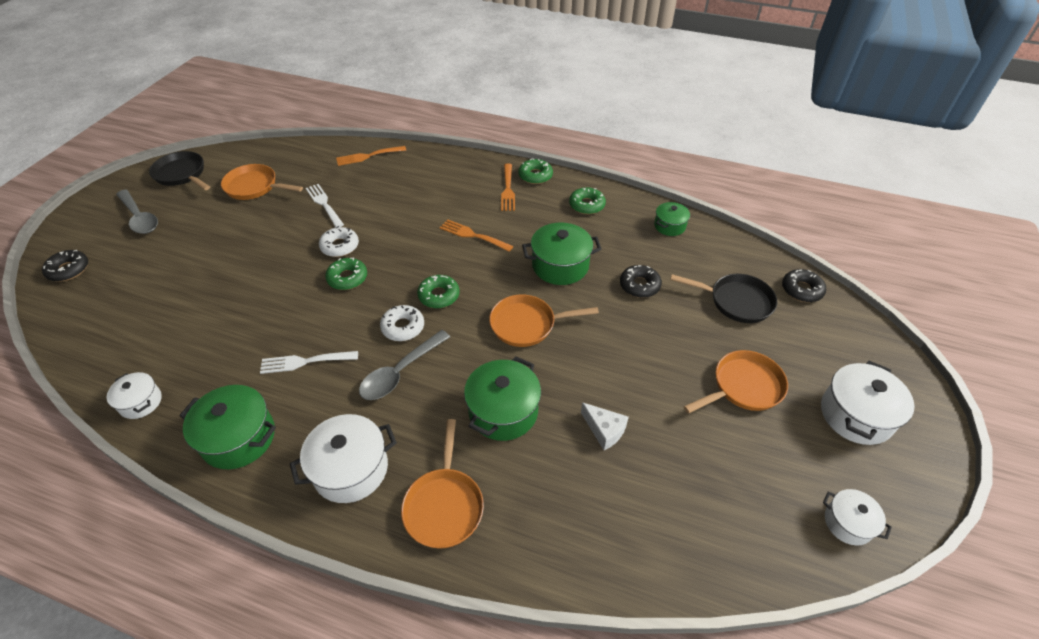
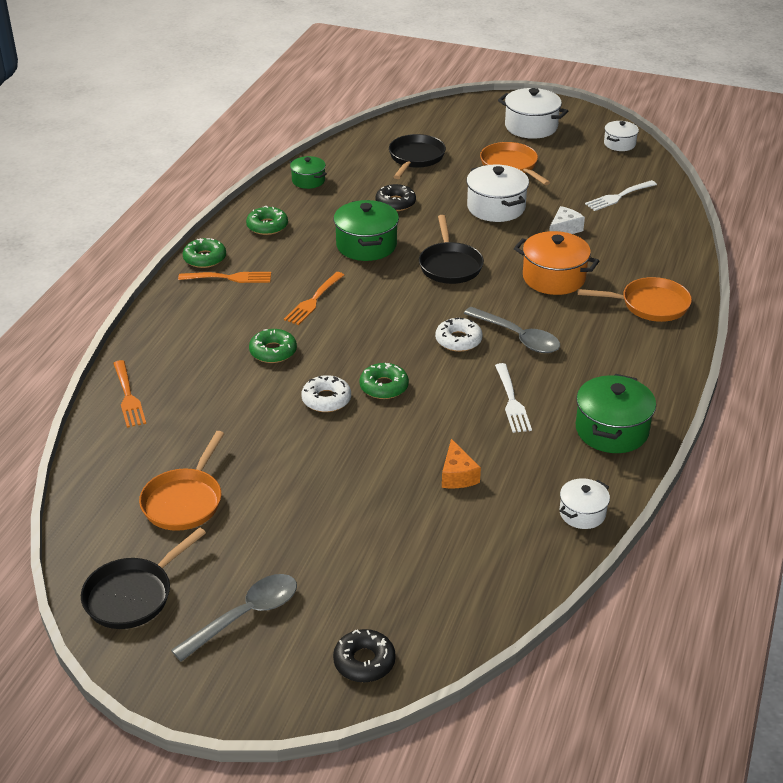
camera: 90 degrees left, 10 degrees down
white pot [290,414,397,503] -> white pot moved to [466,165,529,222]
white fork [306,184,344,227] -> white fork moved to [585,180,657,211]
green donut [417,275,460,308] -> green donut moved to [249,329,297,363]
green pot [464,356,541,441] -> orange pot [514,231,599,295]
orange pan [489,295,599,347] -> black pan [419,215,484,284]
black donut [782,269,826,302] -> none
none -> orange cheese [442,439,481,488]

